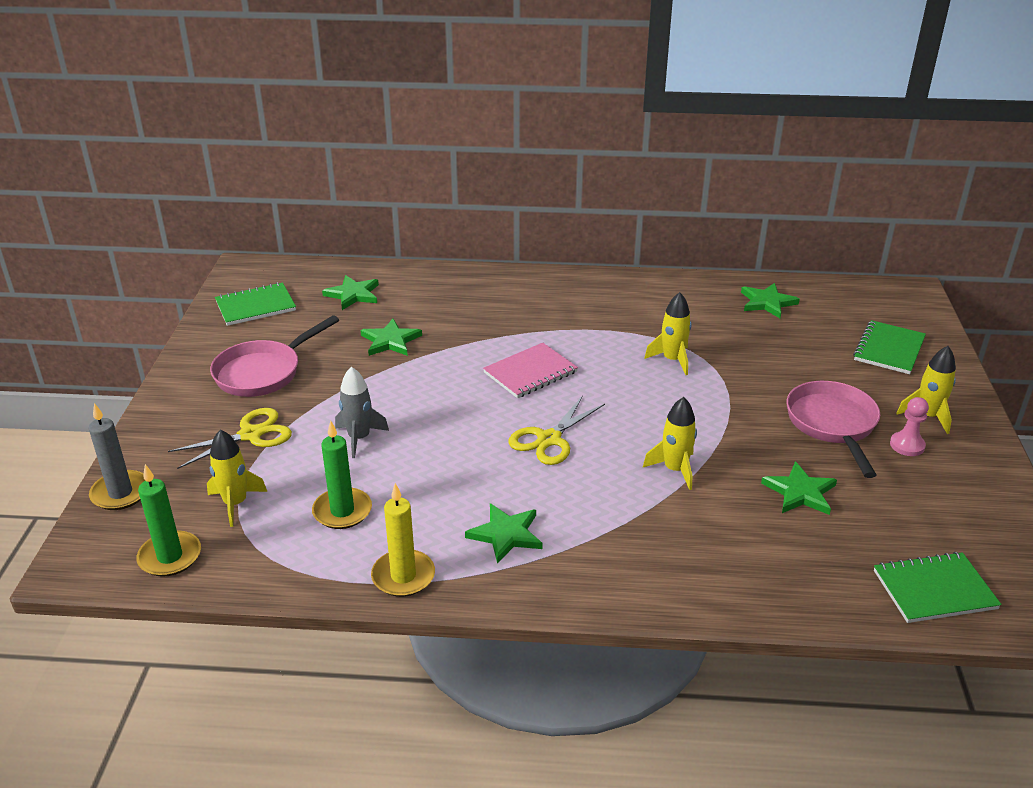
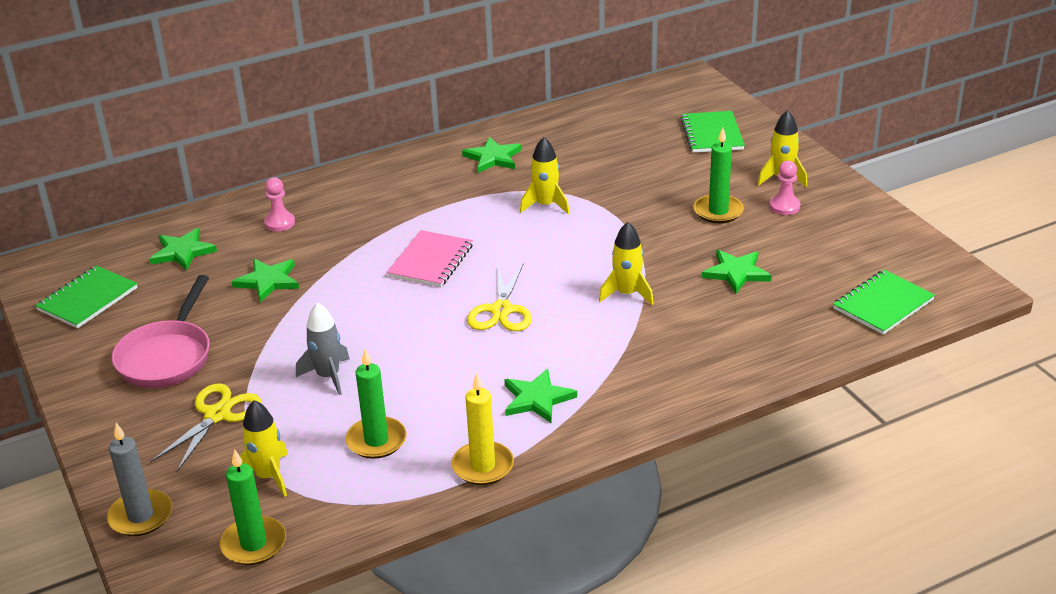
camera: 30 degrees left, 0 degrees up
green star [741,283,800,318] -> green star moved to [462,137,522,173]
pink pan [787,381,880,478] -> green candle [693,128,744,223]
none -> pink pawn [264,177,295,232]

